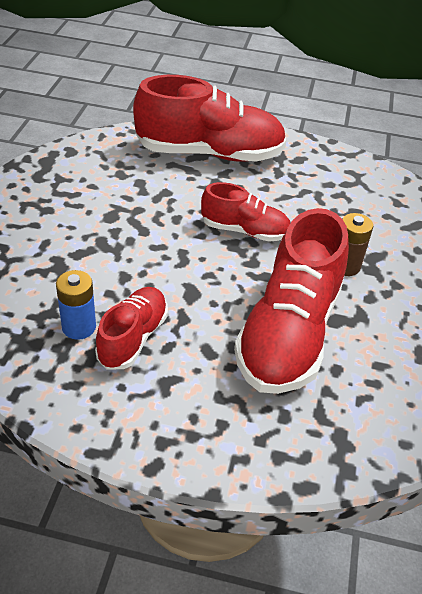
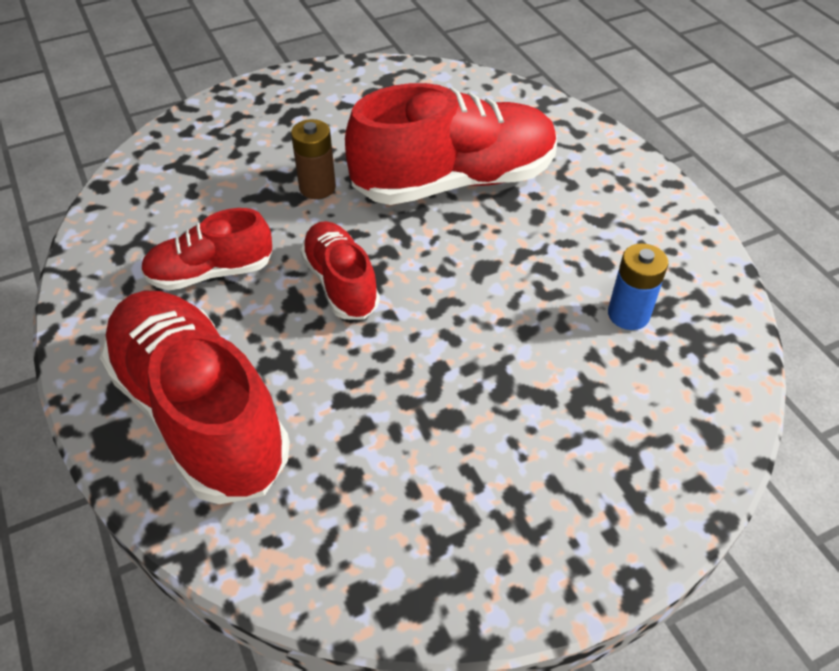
camera: 125 degrees left, 5 degrees up
red shoe [95,287,168,370] -> red shoe moved to [141,208,272,290]

